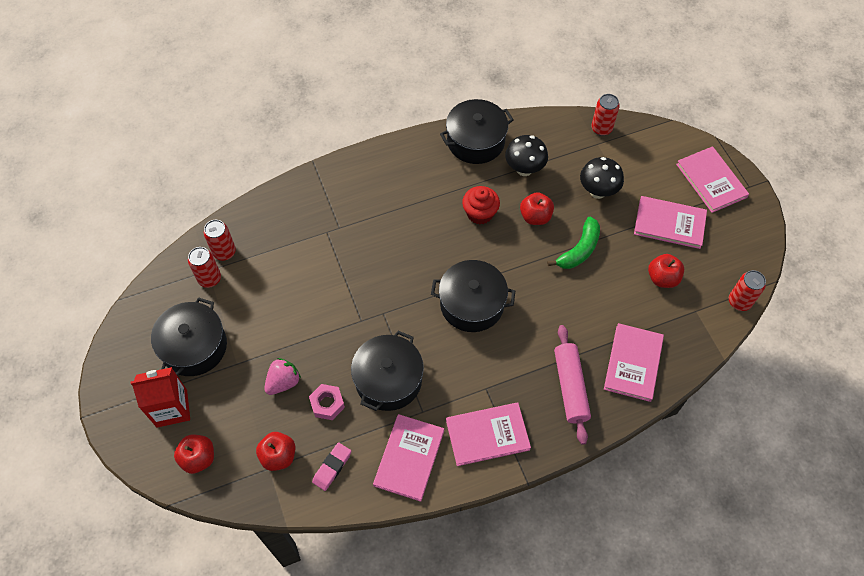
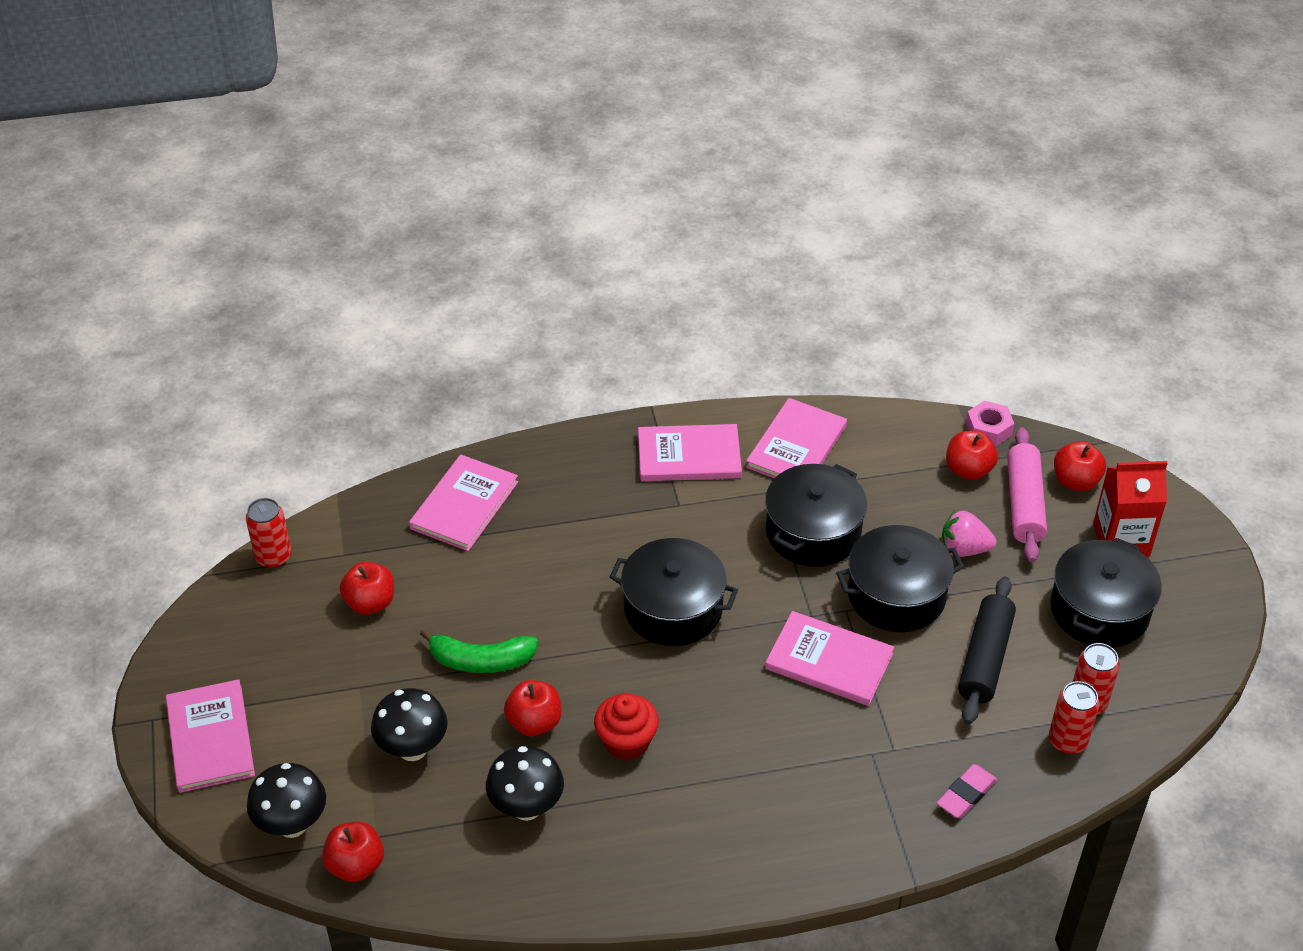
camera: 170 degrees left, 15 degrees down
pink strawberry [264,358,301,395] -> pink strawberry turned 45 degrees clockwise [942,510,997,557]
pink nut [309,384,345,420] -> pink nut moved to [966,401,1014,446]
pink eraser [312,442,351,491] -> pink eraser moved to [937,764,997,818]
black pot [440,99,514,164] -> black pot moved to [836,525,964,632]
green banana [547,217,600,269] -> green banana turned 135 degrees counterclockwise [420,628,538,673]
pink rolling pin [554,325,591,445] -> pink rolling pin moved to [1007,427,1047,562]
red can [591,94,620,136] -> red apple [322,822,384,882]
pink book [634,196,707,249] -> pink book moved to [765,611,894,706]
none -> black mushroom [247,763,326,838]
none -> black rolling pin [958,576,1016,724]

